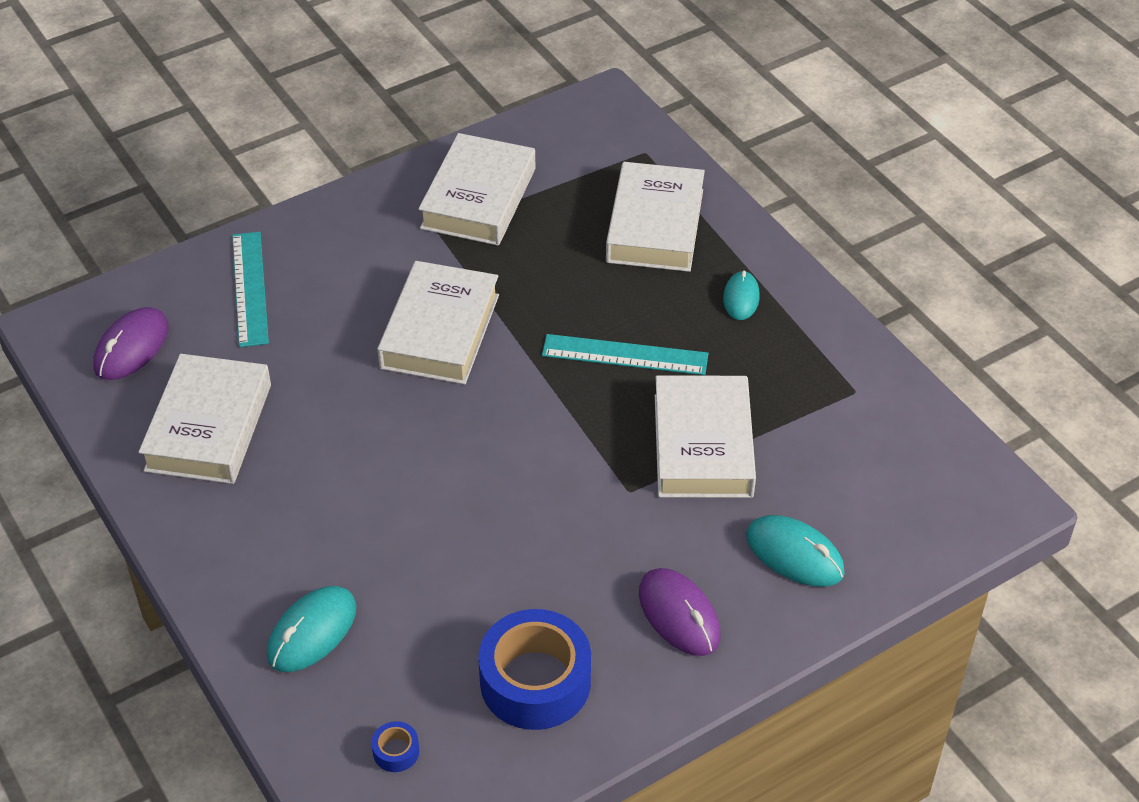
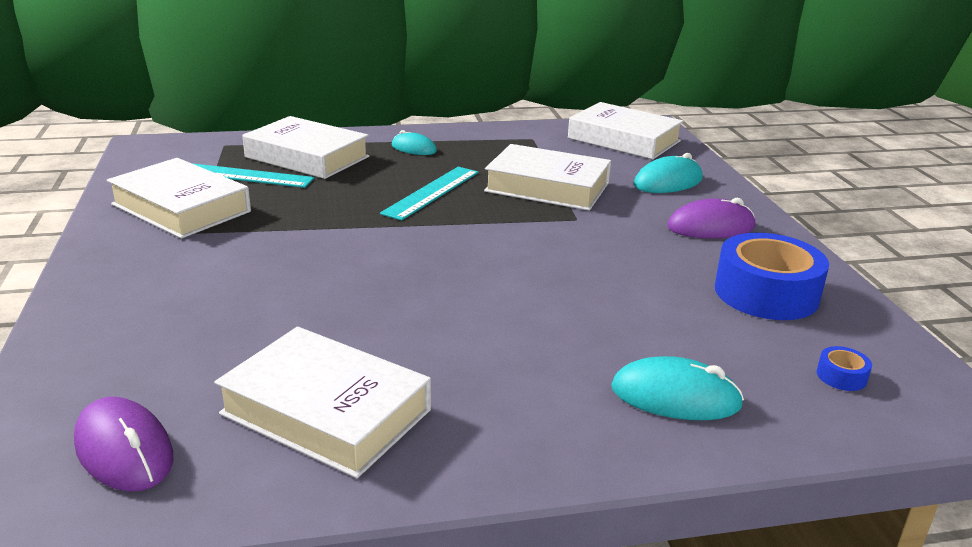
camera: 70 degrees left, 20 degrees down
turquoise ruler [232,232,269,347] -> turquoise ruler moved to [192,163,315,188]
turquoise mouse [267,586,356,672] -> turquoise mouse turned 45 degrees counterclockwise [611,356,744,420]
white book [377,261,499,385] -> white book moved to [568,102,684,159]

